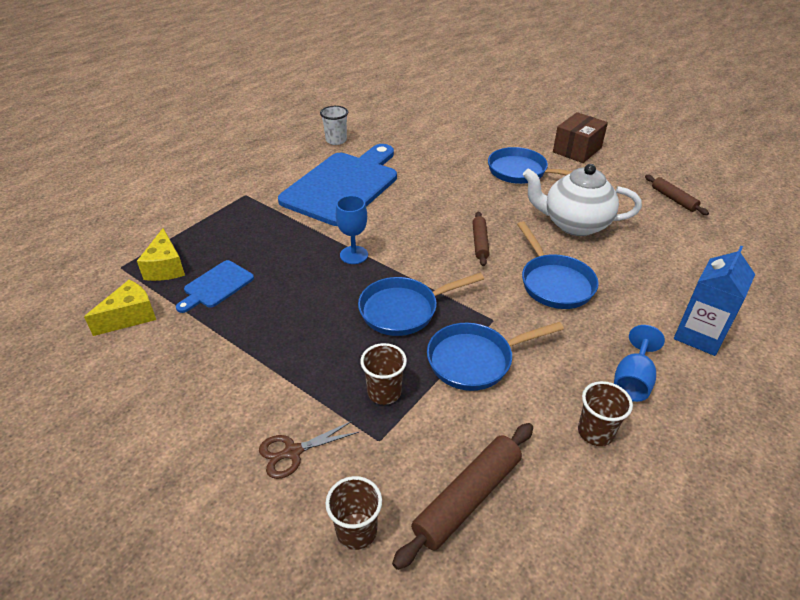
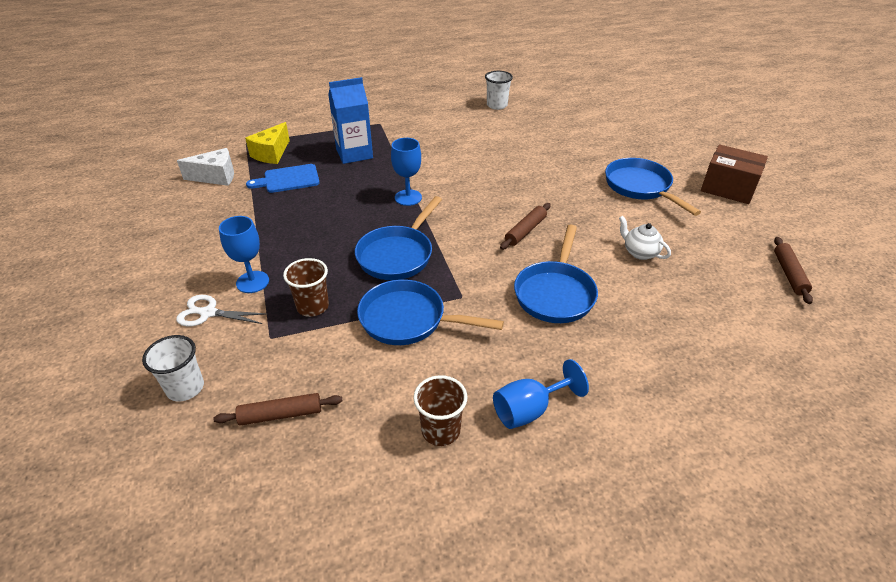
camera: 35 degrees right, 0 degrees up
yellow cheese [84,280,156,336] -> white cheese [177,148,234,186]
brown scissors [259,421,359,479] -> white scissors [176,295,267,326]
blue cutting board [278,144,397,226] -> none
brown cup [325,476,382,550] -> white cup [142,335,204,402]
blue pan [358,273,484,336] -> blue pan turned 75 degrees counterclockwise [355,196,442,280]
brown rolling pin [392,423,533,570] -> brown rolling pin [213,393,343,426], size x0.61
white teapot [523,164,642,236] -> white teapot [619,216,671,260], size x0.47
brown box [553,112,608,163] -> brown box turned 45 degrees clockwise [701,144,768,204]
blue carton [674,246,755,356] -> blue carton moved to [328,77,373,164]
none -> blue goblet [219,216,269,293]

